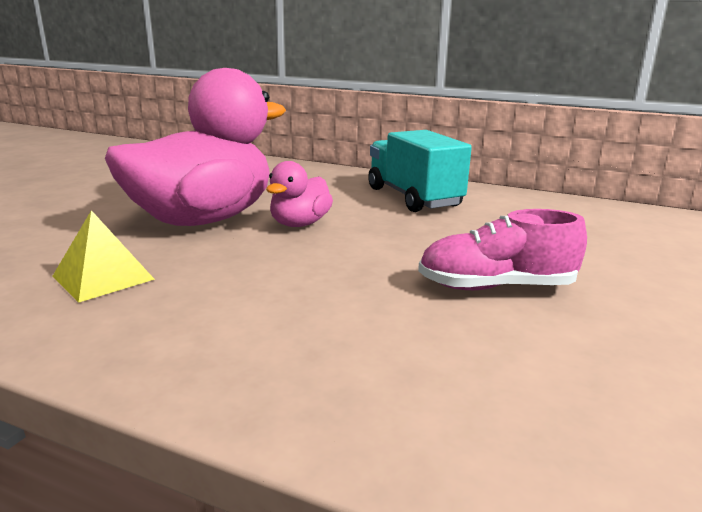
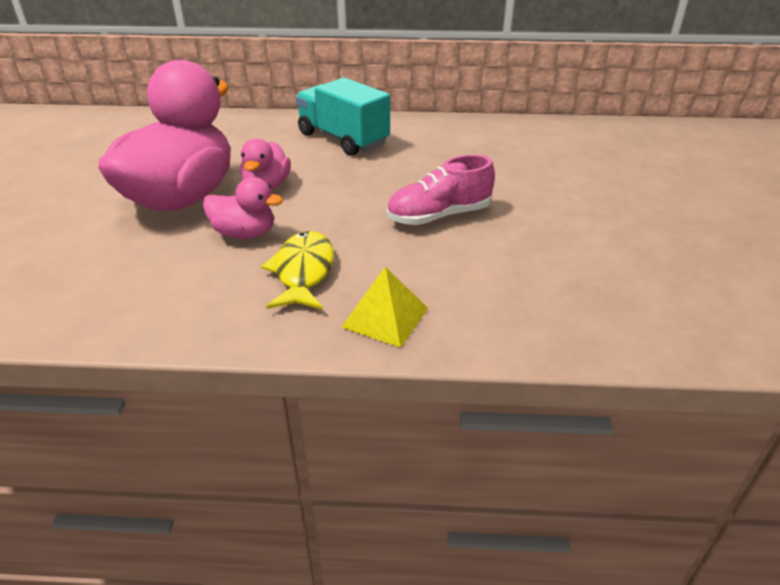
camera: 20 degrees left, 15 degrees up
yellow pyramid [52,210,155,303] -> yellow pyramid moved to [341,267,428,348]
none -> pink duck [203,177,283,239]
none -> yellow fish [261,231,334,310]

